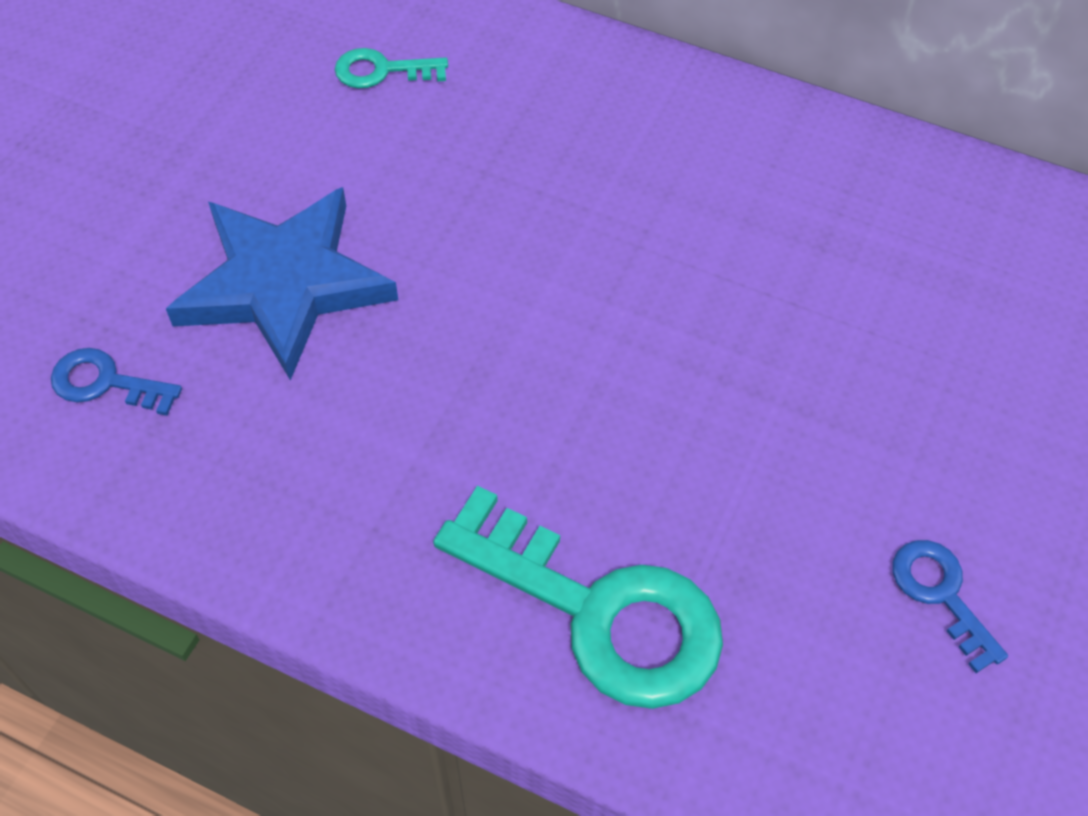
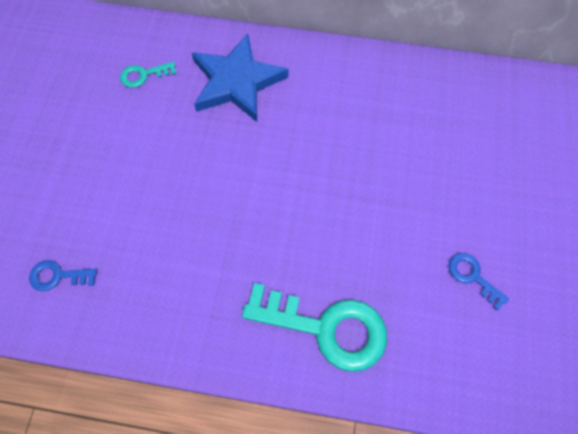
camera: 15 degrees left, 10 degrees up
blue star [166,187,398,380] -> blue star moved to [192,33,288,122]

